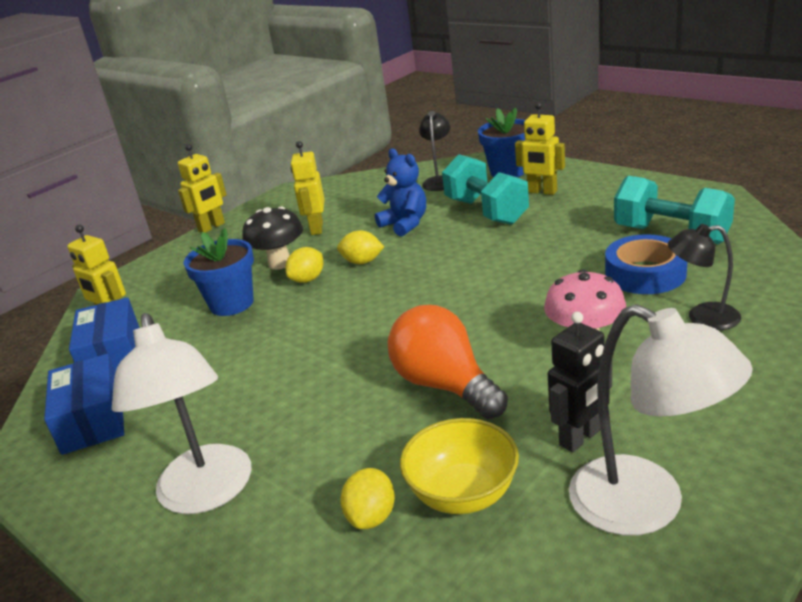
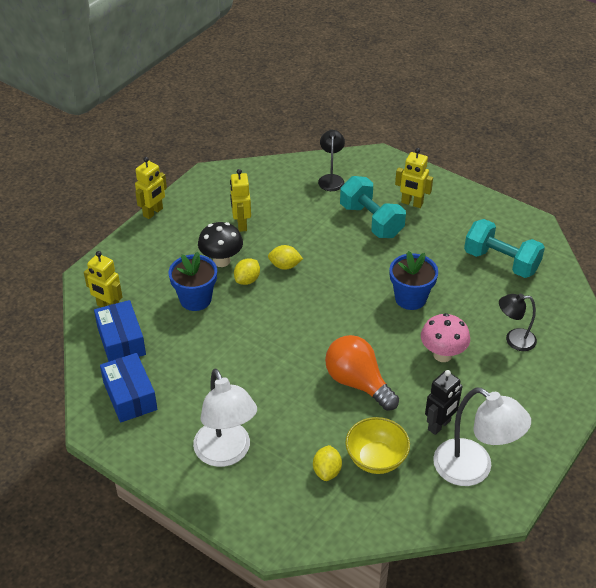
camera: 10 degrees left, 15 degrees up
blue teddy bear [375,149,426,237] -> none
blue flower pot [478,108,526,177] -> blue flower pot moved to [390,251,438,310]
blue tape [605,234,687,294] -> none

